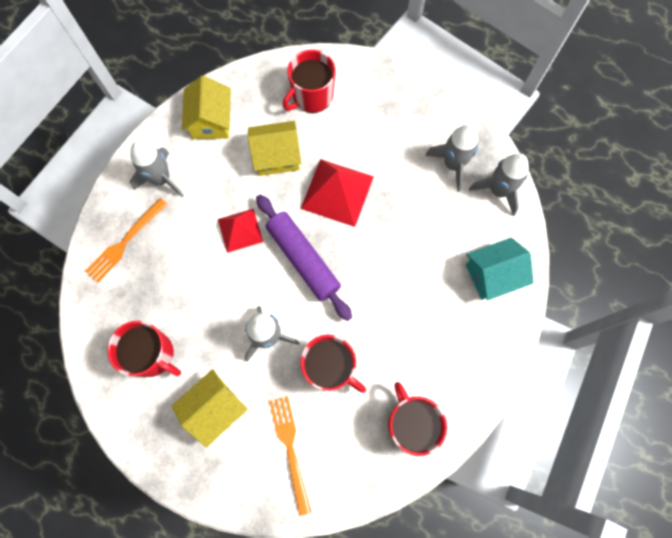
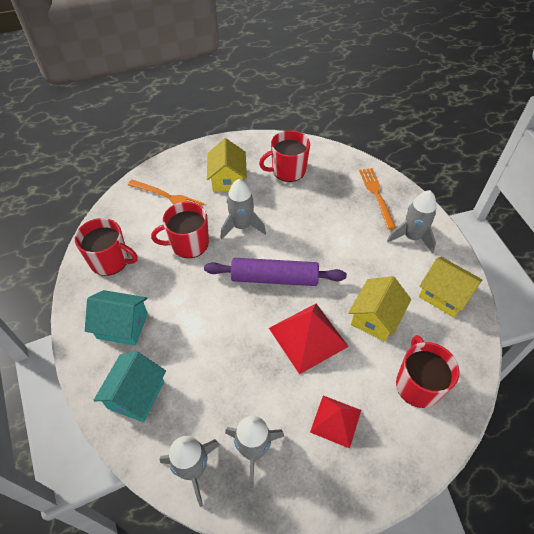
camera: 130 degrees right, 20 degrees down
red pyramid [218,209,263,253] -> red pyramid moved to [310,395,361,449]
none -> turquoise house [85,290,148,346]

